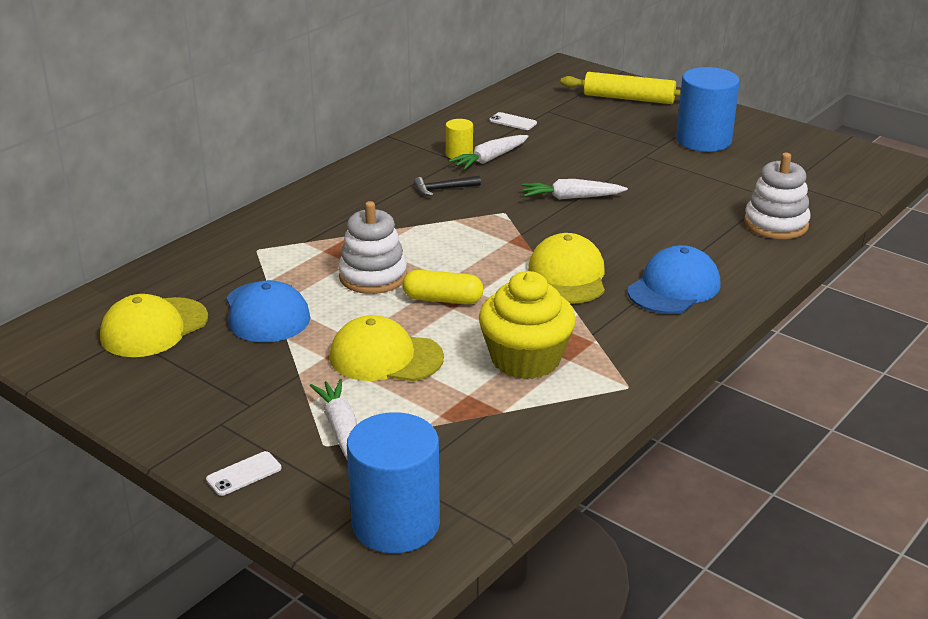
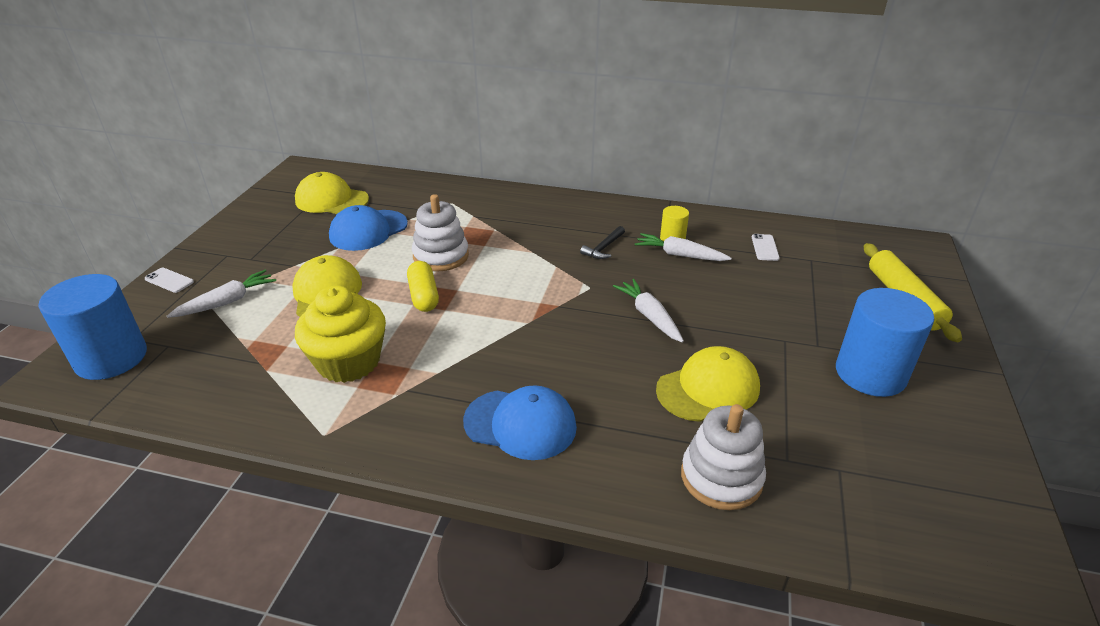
camera: 65 degrees right, 5 degrees up
black hammer [414,176,481,196] -> black hammer turned 105 degrees counterclockwise [580,226,625,259]
yellow cap [528,233,605,304] -> yellow cap moved to [656,346,760,422]

